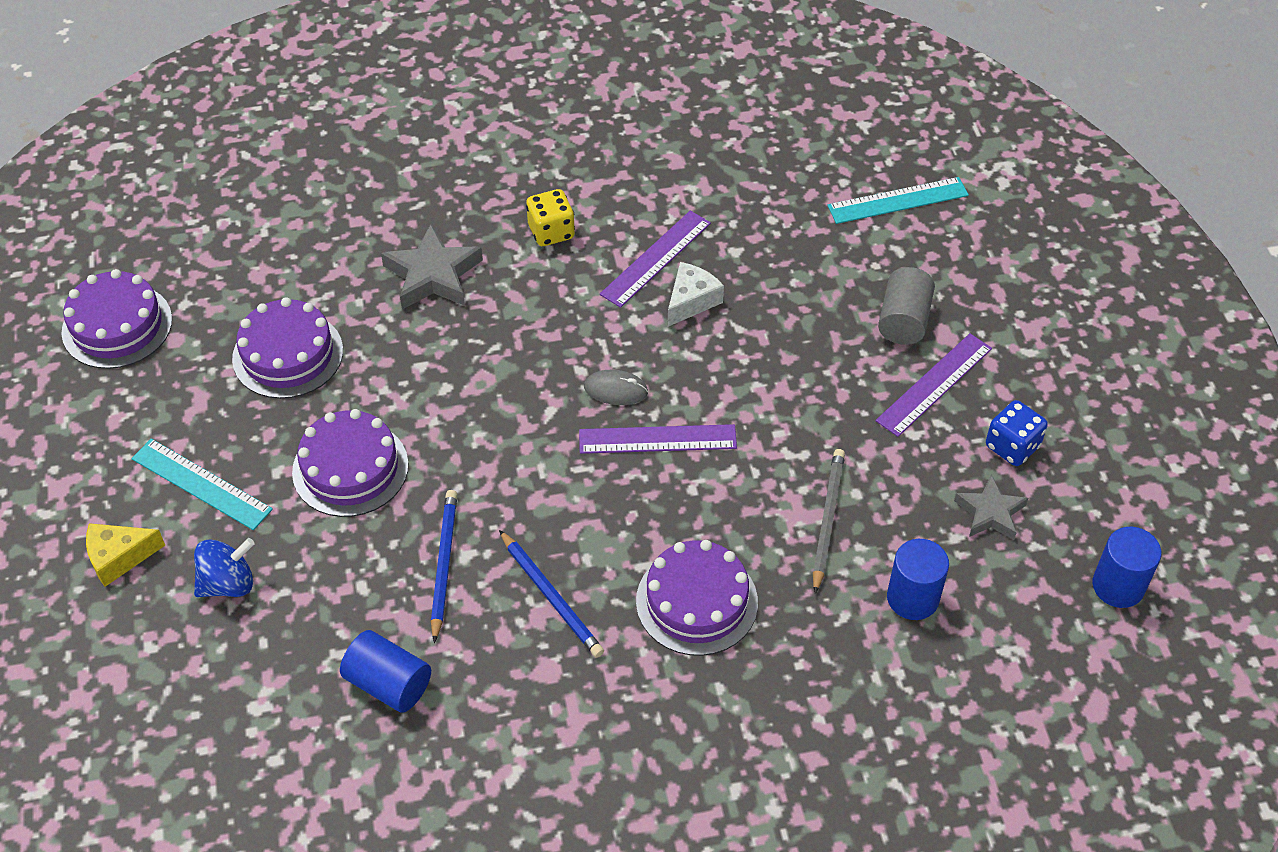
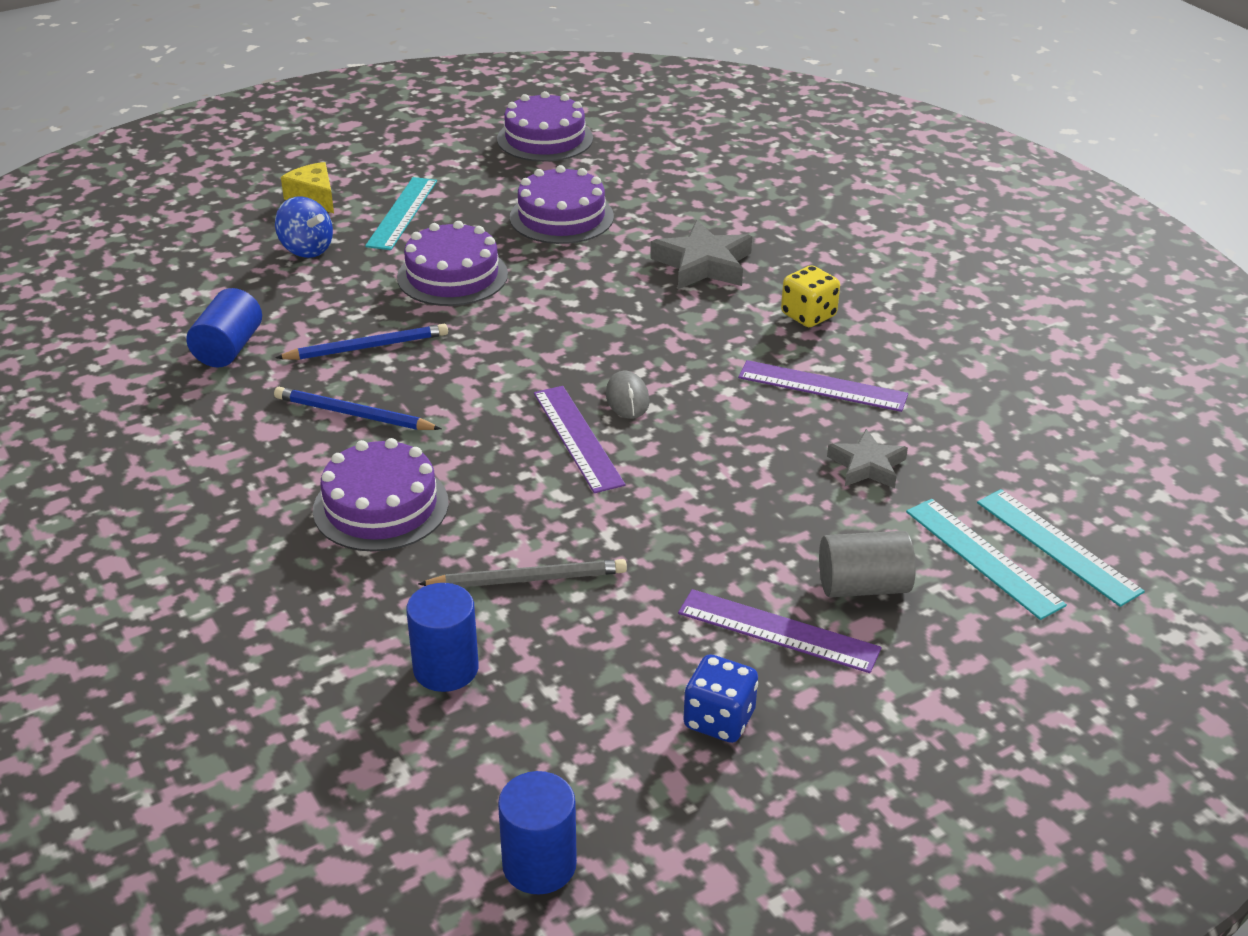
camera: 70 degrees right, 15 degrees down
blue pencil [499,530,604,658] -> blue pencil turned 75 degrees clockwise [274,387,442,430]
white cheese [668,262,724,327] -> none
grey star [954,475,1028,540] -> grey star moved to [827,429,908,488]
none -> turquoise ruler [906,499,1067,620]

